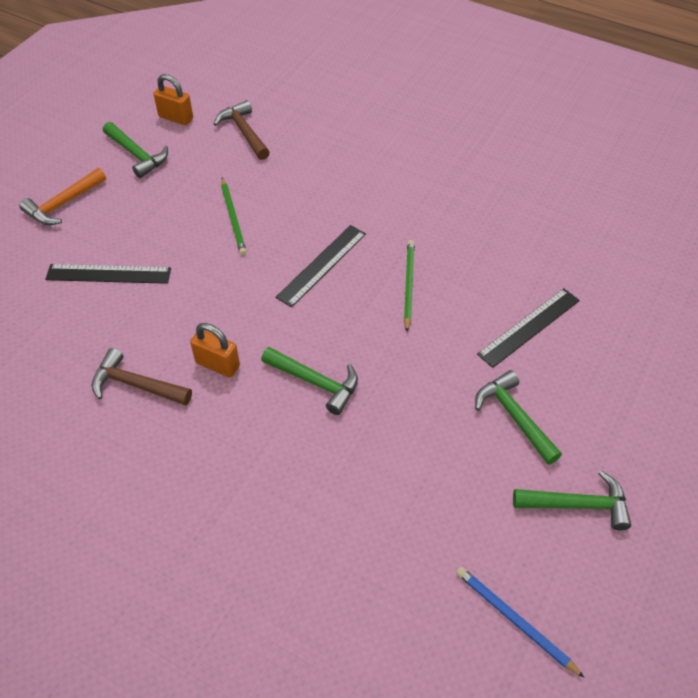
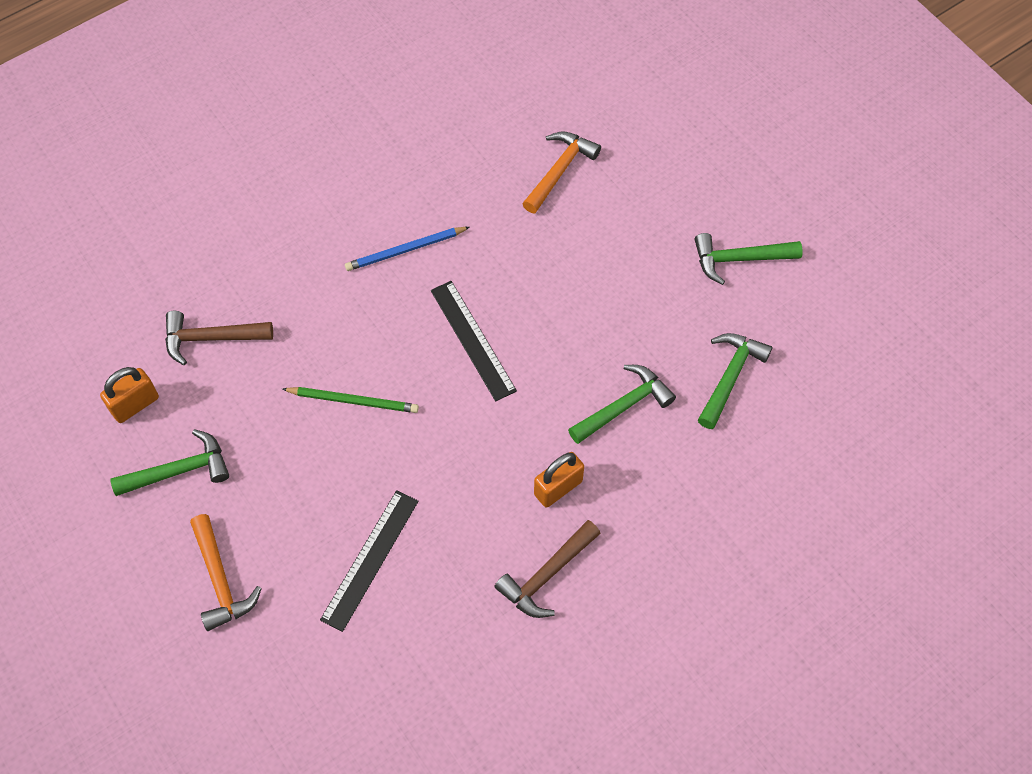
camera: 65 degrees left, 10 degrees up
green pencil [404,240,415,332] -> none
blue pencil [456,567,585,678] -> blue pencil moved to [345,227,470,271]
black ruler [477,288,580,368] -> none
green hammer [513,471,631,530] -> green hammer moved to [698,333,772,429]
none -> orange hammer [522,131,601,213]

